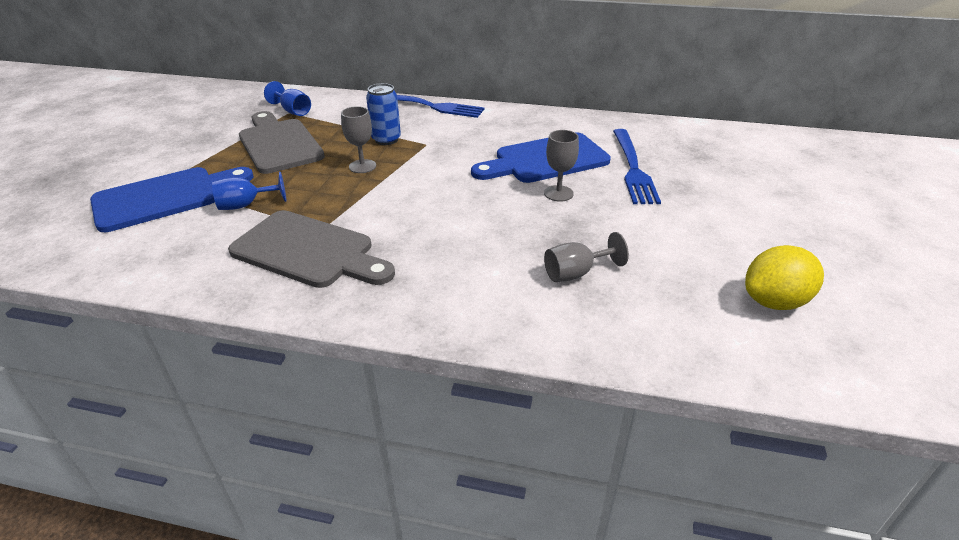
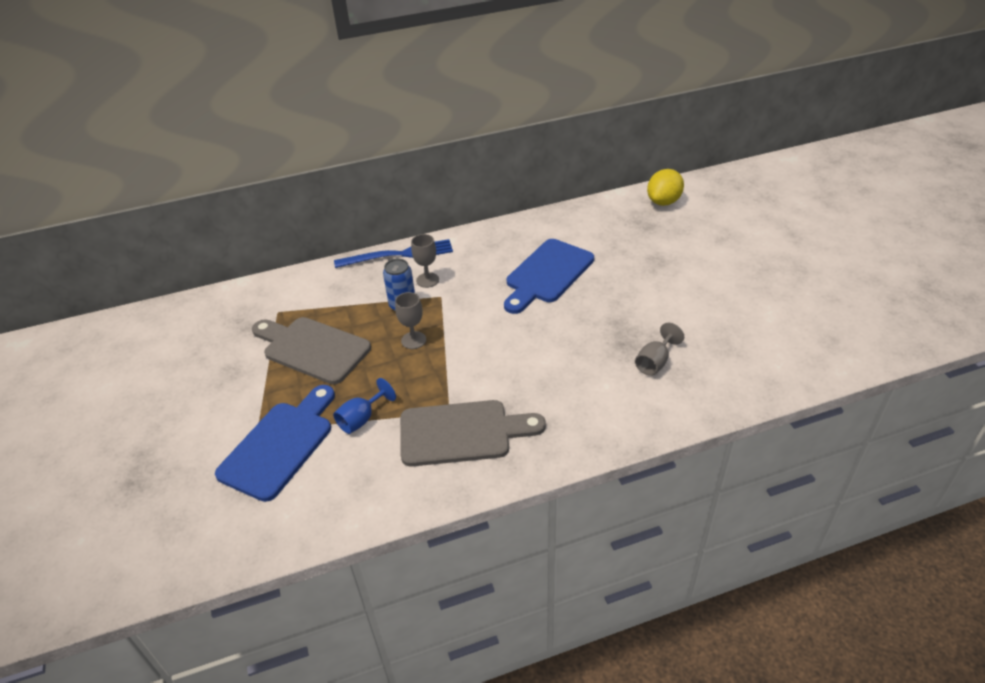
camera: 30 degrees left, 5 degrees up
blue goblet [264,81,311,116] -> none
grey goblet [544,130,579,202] -> grey goblet moved to [411,234,439,288]
blue fork [613,129,661,204] -> none
yellow lemon [745,245,824,310] -> yellow lemon moved to [647,169,684,206]

